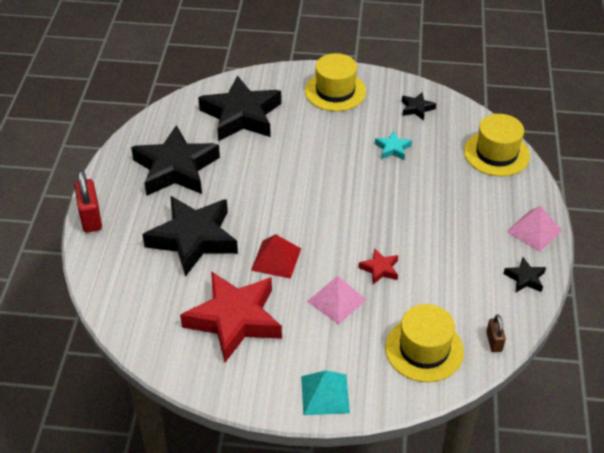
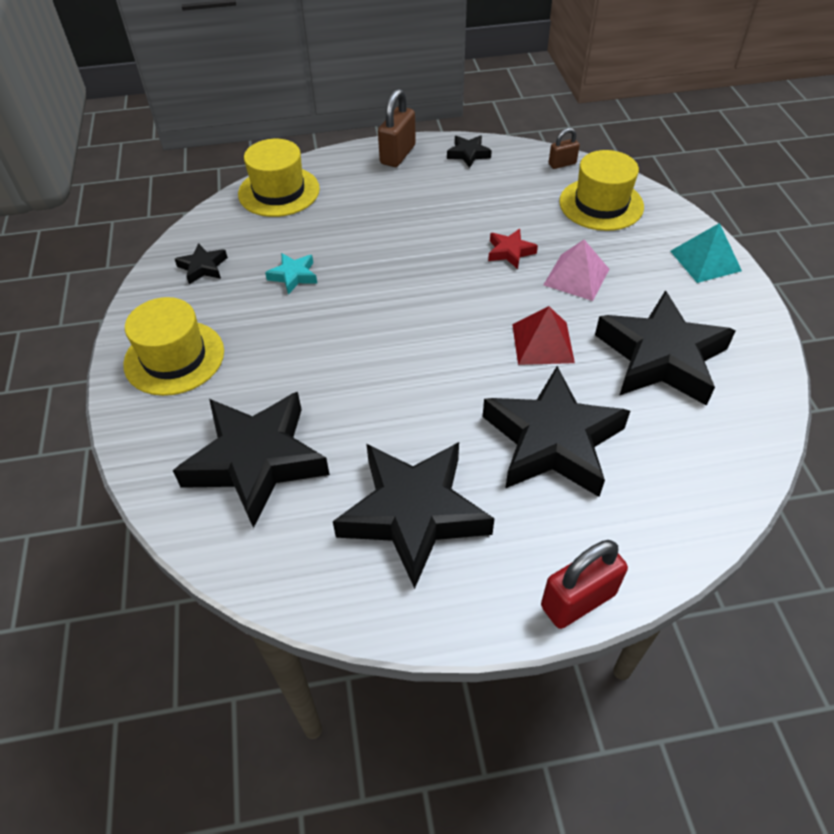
camera: 105 degrees left, 5 degrees up
red star [180,271,282,362] -> black star [595,290,736,406]
pink pyramid [507,206,562,252] -> brown padlock [378,89,416,167]

